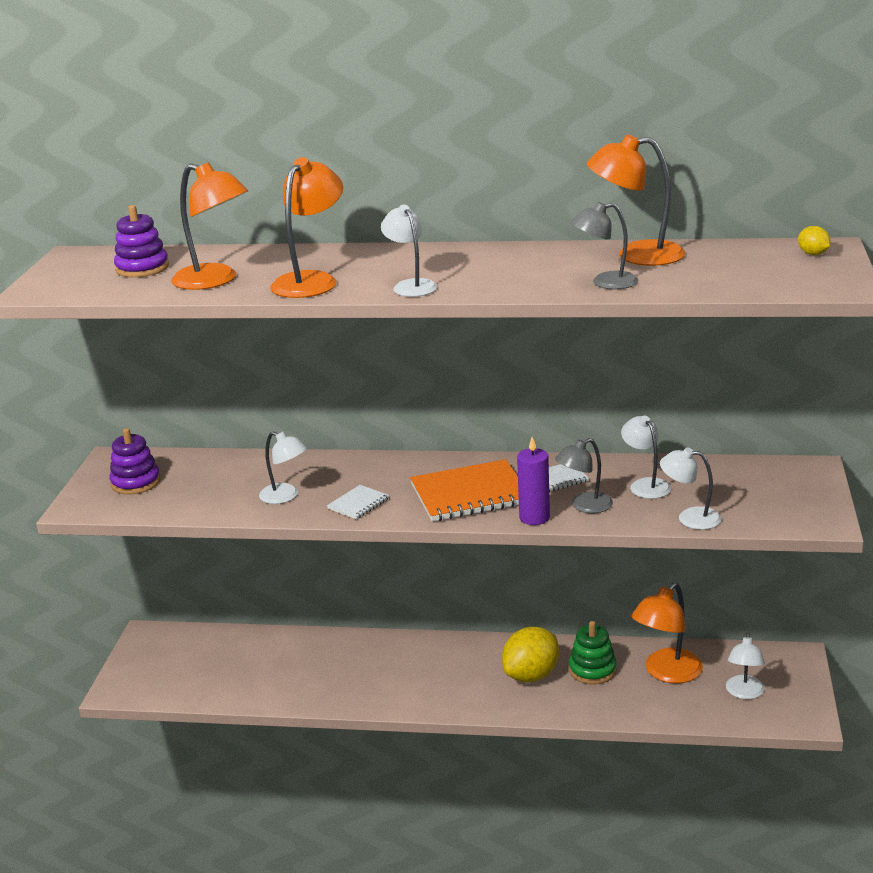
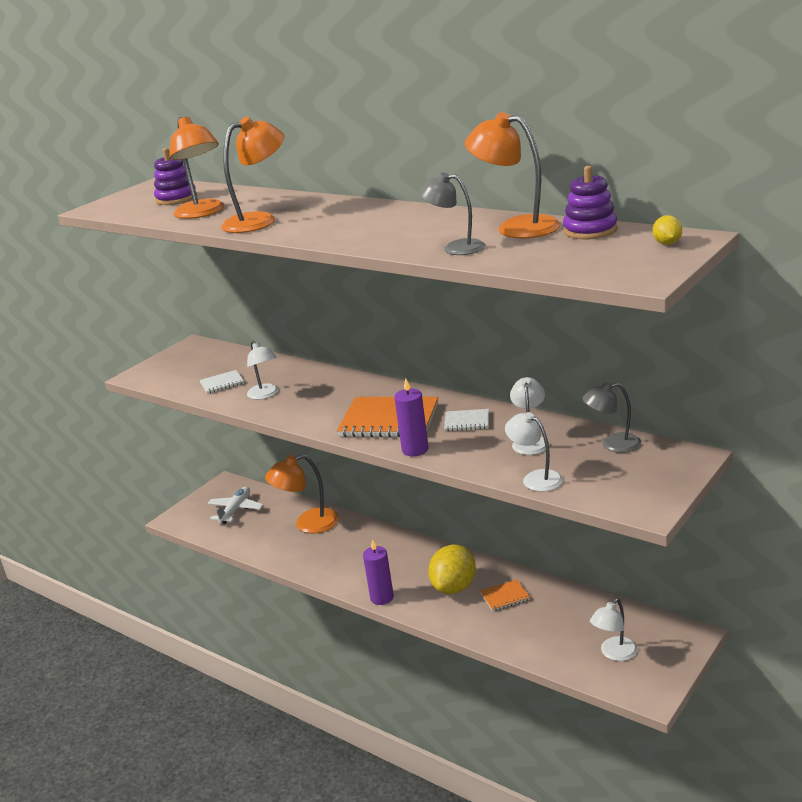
camera: 30 degrees right, 0 degrees up
purple stacking toy [109,428,160,495] -> purple stacking toy moved to [563,166,618,239]
white notebook [327,485,389,520] -> white notebook moved to [200,370,244,394]
white lamp [381,205,437,297] -> none
yellow lemon [502,627,559,682] -> yellow lemon turned 45 degrees counterclockwise [428,545,476,594]
grey lamp [555,438,613,513] -> grey lamp moved to [582,382,641,453]
green stacking toy [569,621,617,685] -> orange notebook [480,579,530,611]
orange lamp [631,582,703,683] -> orange lamp moved to [265,454,339,534]
none -> white plane [207,487,264,524]
none -> purple candle [363,539,394,605]

